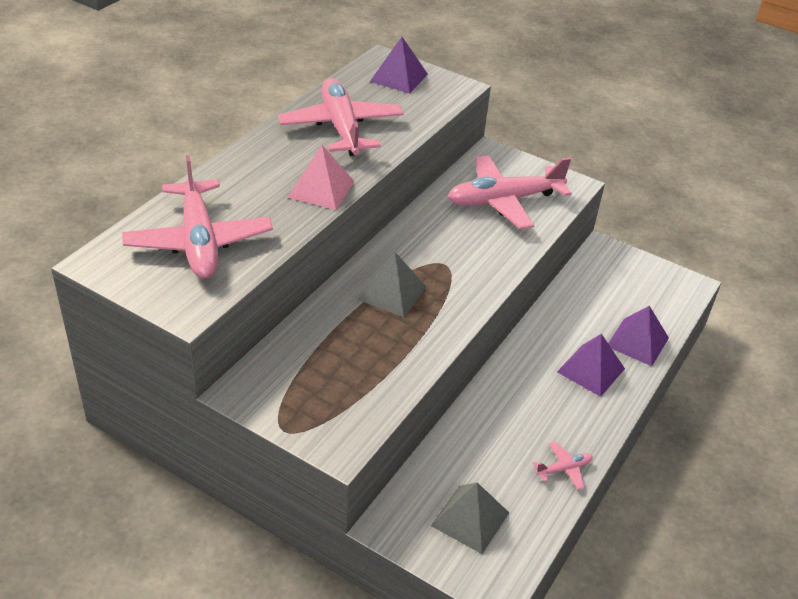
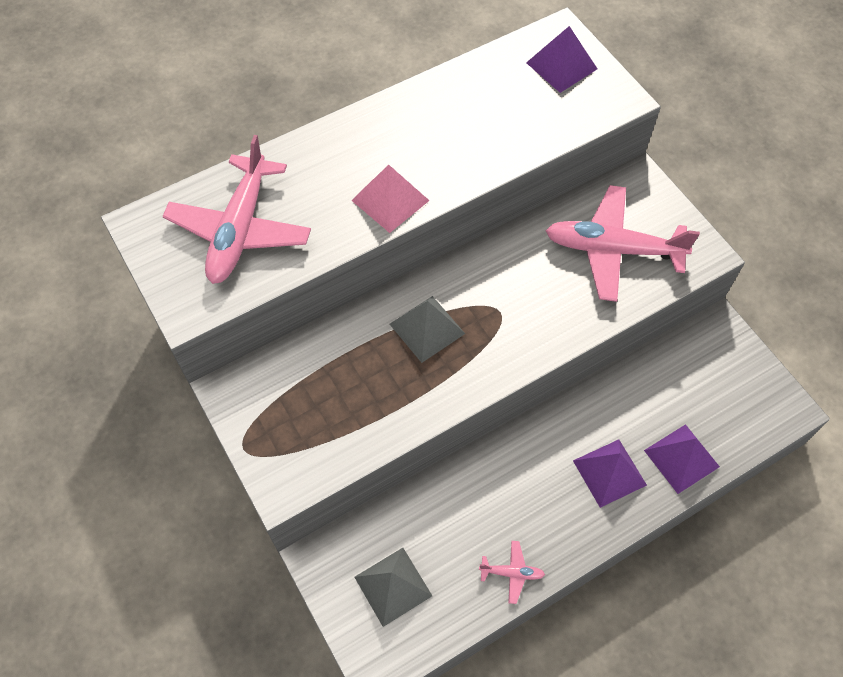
camera: 30 degrees right, 20 degrees up
pink plane [278,78,404,156] -> none

